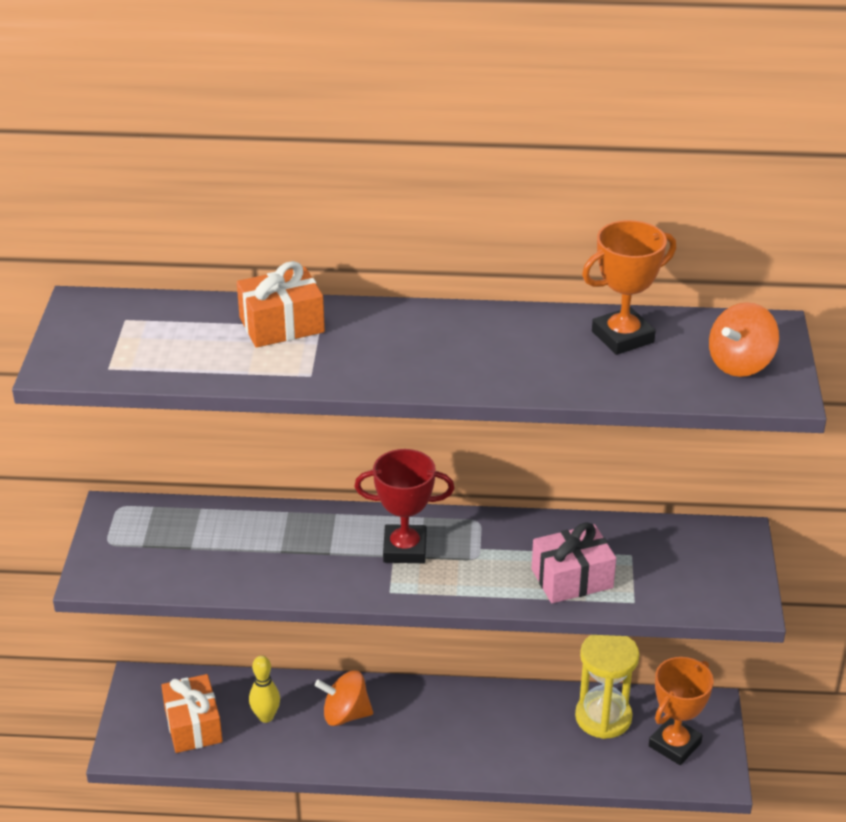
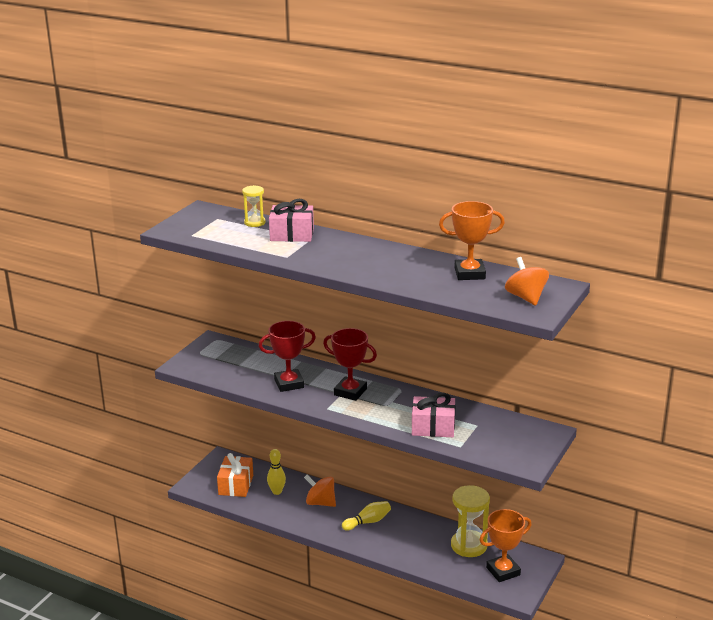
camera: 25 degrees right, 10 degrees down
orange gift [237,261,325,348] -> pink gift [269,199,314,242]
orange spinning top [709,302,779,377] -> orange spinning top turned 90 degrees clockwise [505,257,549,306]
none -> yellow hourglass [242,185,266,227]
none -> red trophy [259,321,316,392]
none -> yellow bowling pin [342,501,391,531]

